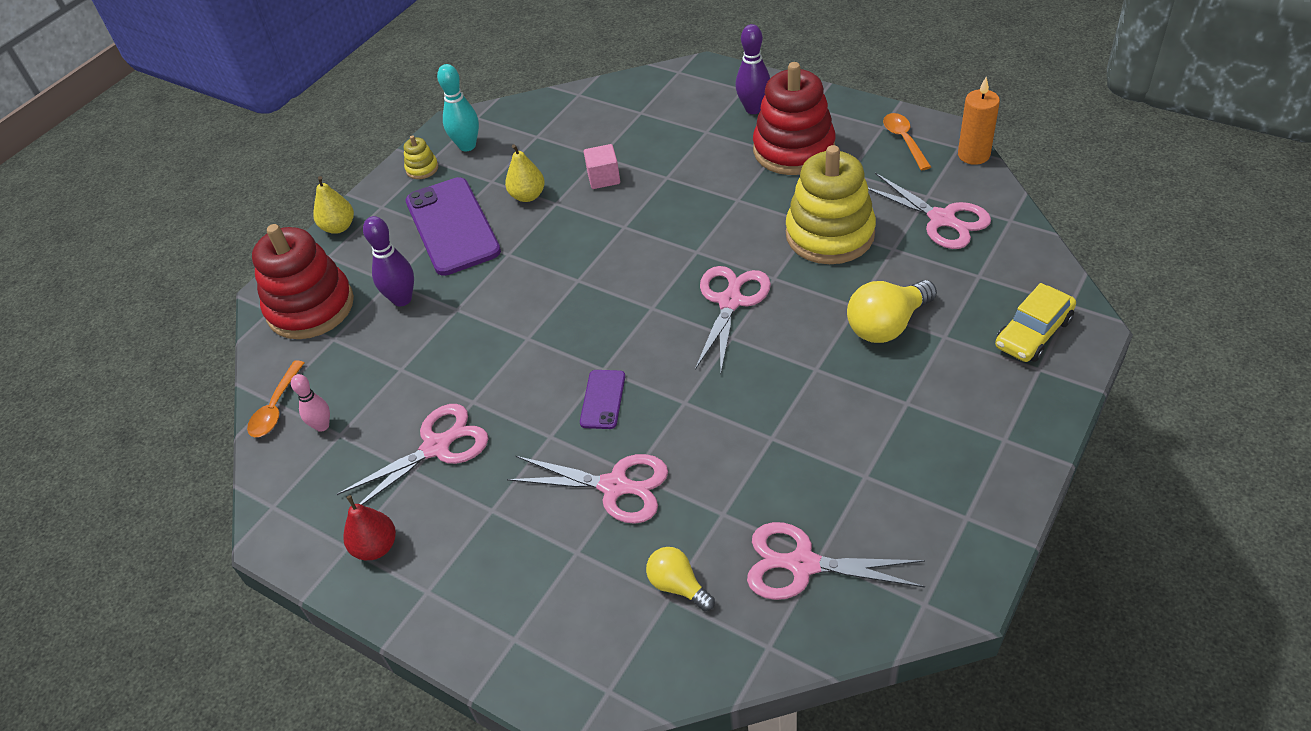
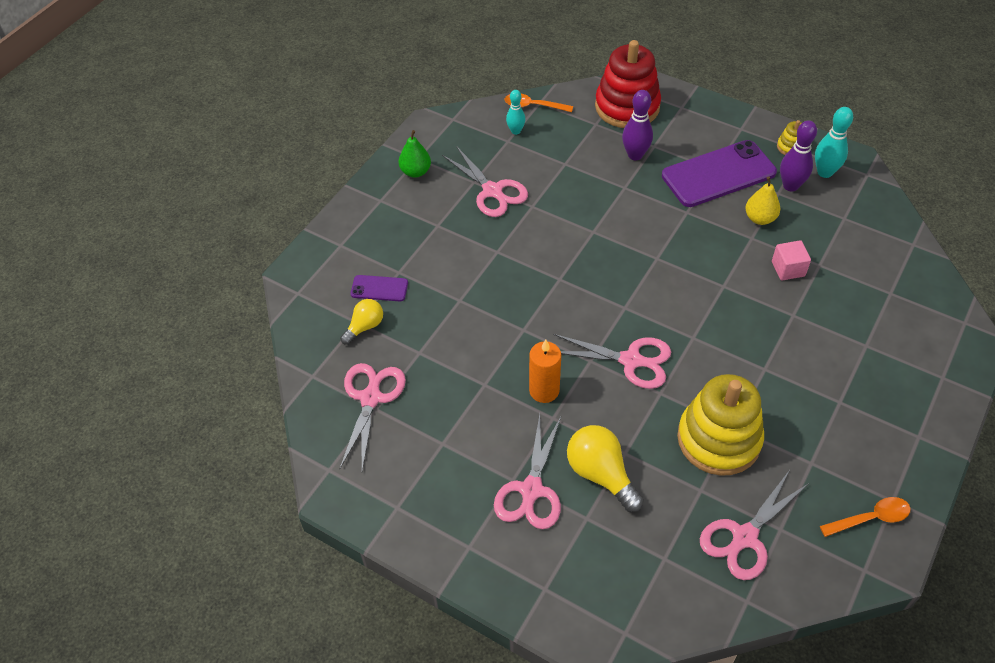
camera: 85 degrees right, 5 degrees up
pink bowling pin [291,374,330,432] -> turquoise bowling pin [506,90,525,135]
yellow pear [313,176,354,234] -> none
red pear [343,495,396,560] -> green pear [398,130,431,178]
pink scissors [507,454,668,524] -> pink scissors moved to [494,414,561,529]
purple phone [580,370,625,429] -> purple phone moved to [351,275,408,301]
purple bowling pin [735,24,770,114] -> purple bowling pin moved to [780,120,817,192]
red stacking toy [753,62,836,175] -> none
orange candle [958,77,1000,165] -> orange candle moved to [529,340,561,403]
yellow car [995,283,1076,362] -> none

